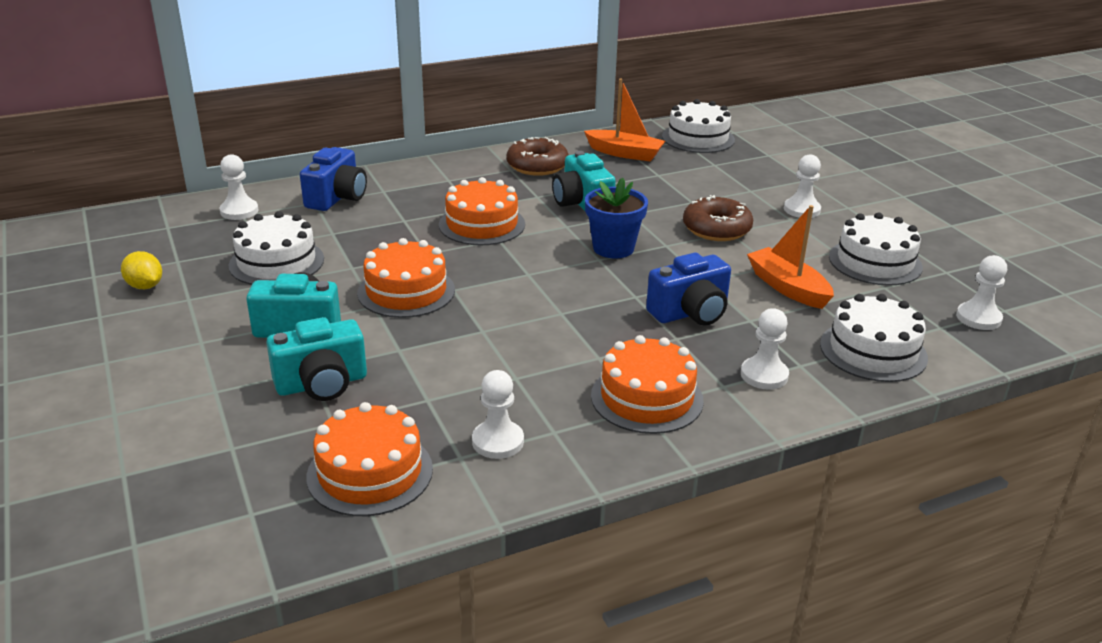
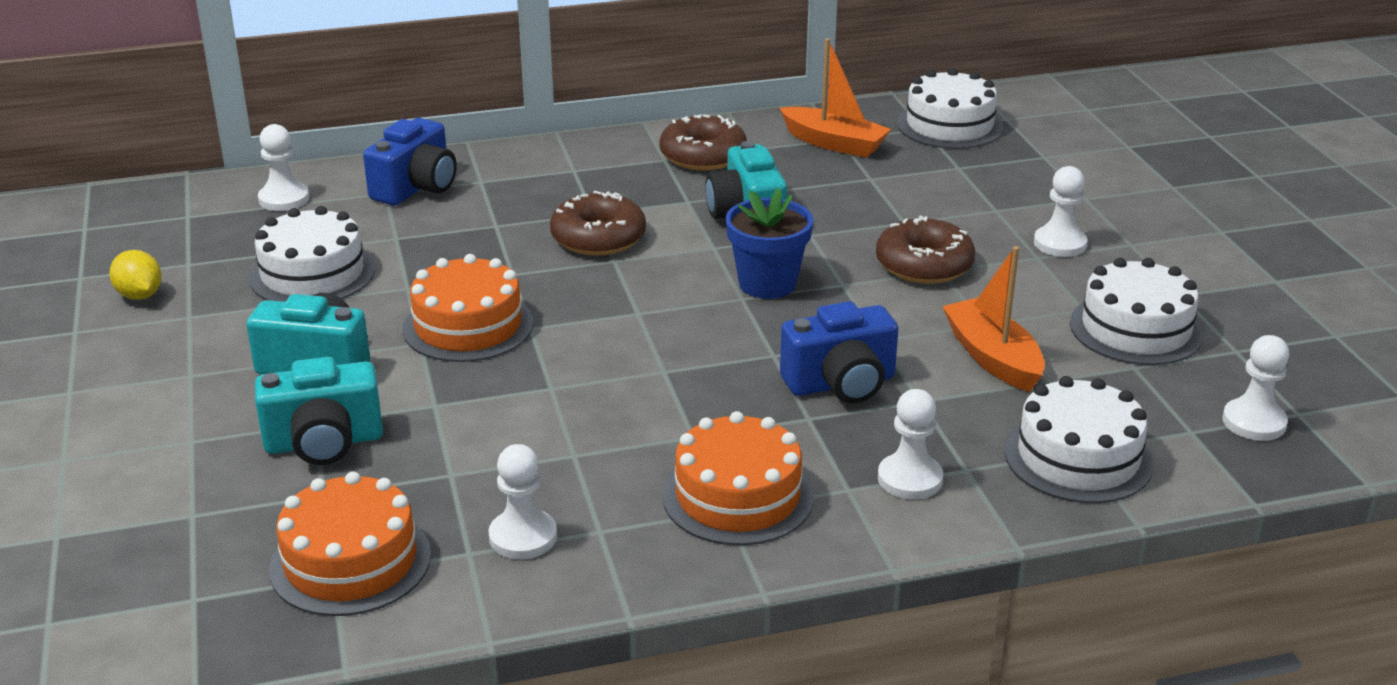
camera: 10 degrees right, 0 degrees up
orange cake [439,177,525,245] -> brown donut [550,191,646,256]

